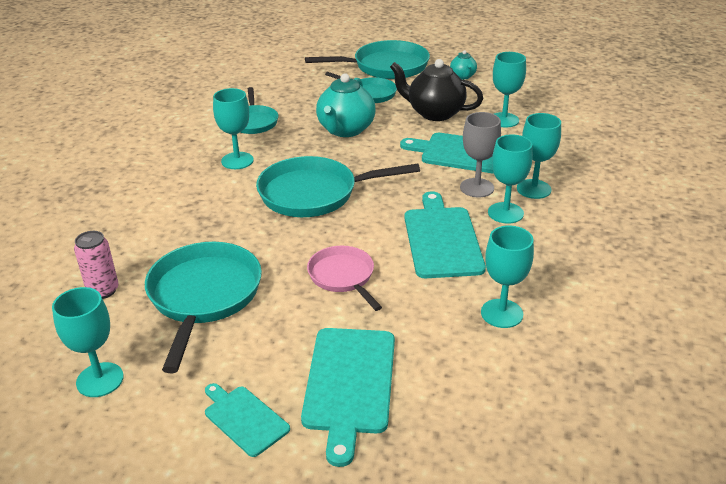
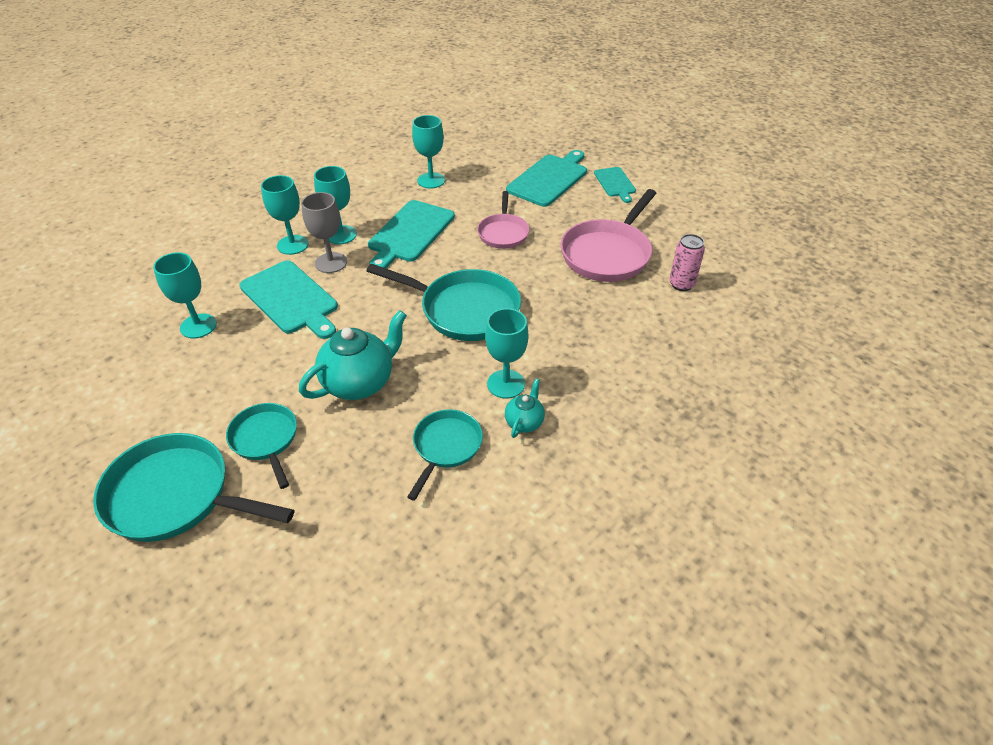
camera: 150 degrees left, 10 degrees up
turquoise goblet [52,287,124,397] -> none
turquoise pan [145,242,262,373] -> pink pan [561,189,656,282]
black teapot [390,59,483,121] -> none
turquoise teapot [450,50,477,79] -> turquoise teapot moved to [505,379,545,438]

